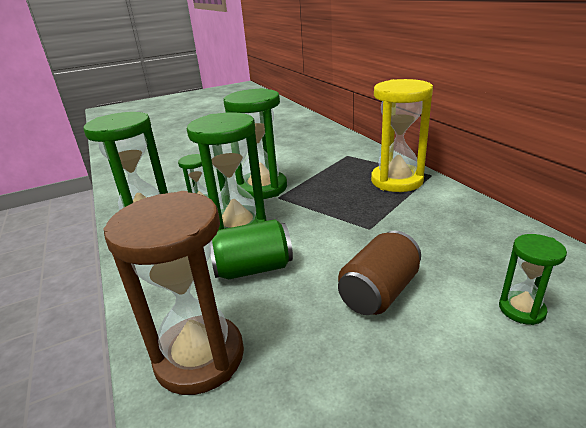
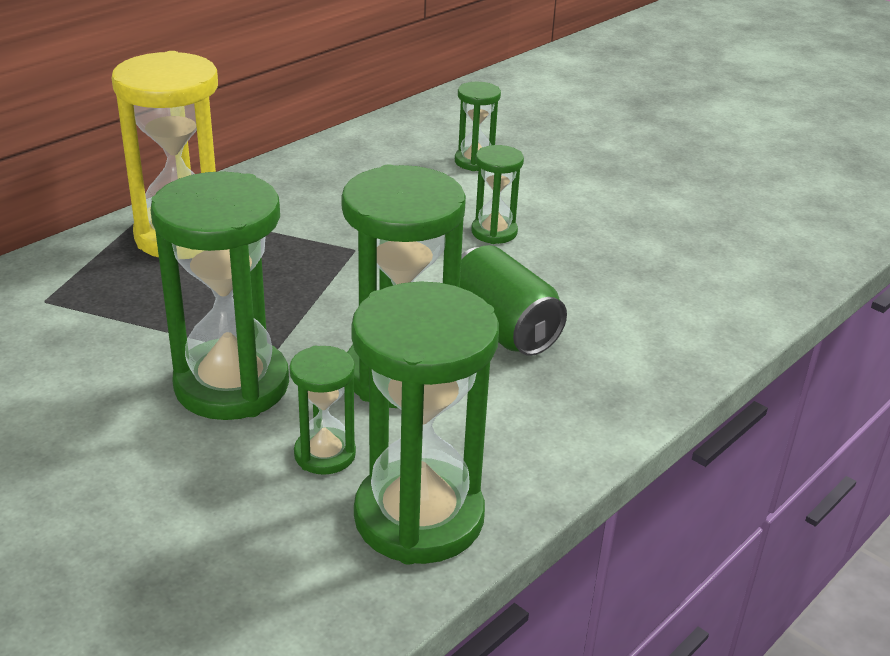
camera: 115 degrees left, 5 degrees up
brown hourglass [103,191,244,395] -> none
brown can [338,231,421,315] -> green hourglass [471,145,524,244]

